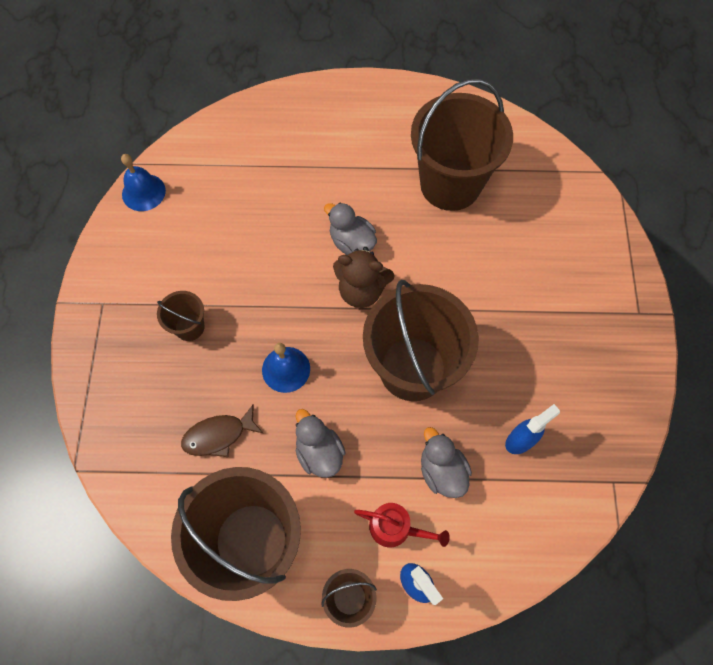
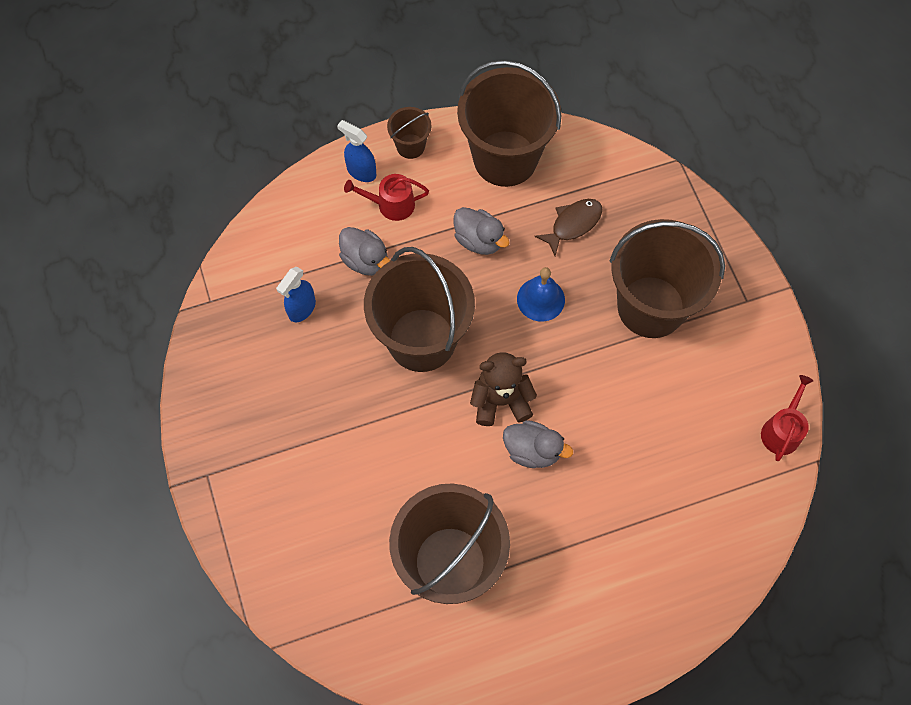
camera: 160 degrees right, 0 degrees up
blue bell [121,154,166,211] -> red watering can [761,375,813,461]
brown bucket [157,291,205,341] -> brown bucket [610,219,725,338], size x2.24

